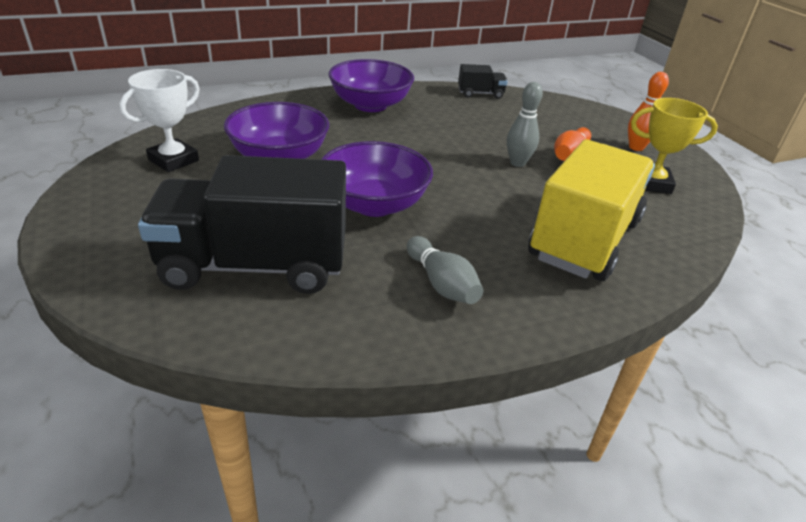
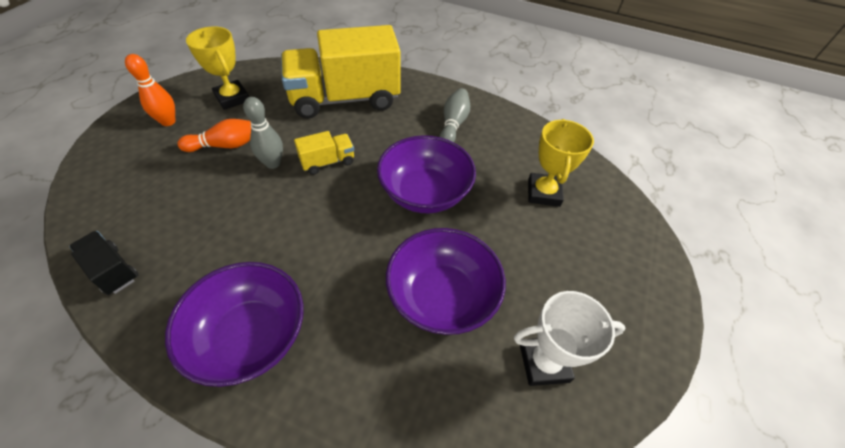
camera: 135 degrees left, 15 degrees up
black truck [138,155,346,294] -> yellow trophy [528,119,594,207]
none -> yellow truck [294,131,354,175]

